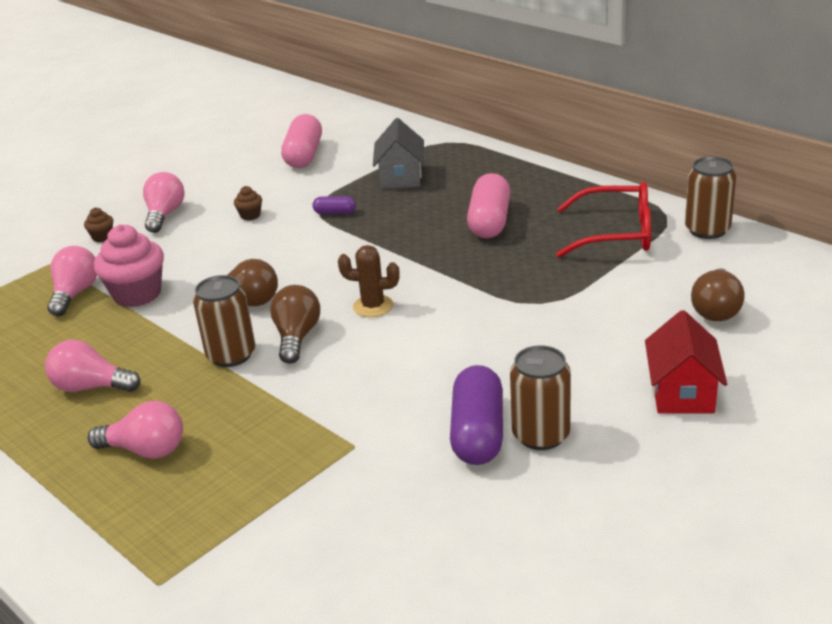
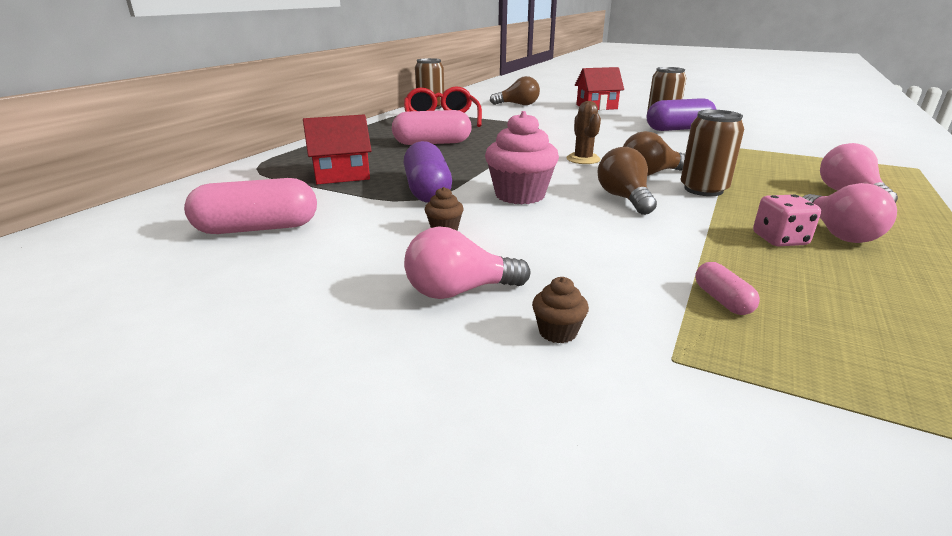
camera: 110 degrees left, 5 degrees down
pink light bulb [47,246,97,316] -> pink capsule [695,262,760,315]
pink cupcake [94,224,164,307] -> pink cupcake moved to [485,111,559,204]
purple capsule [312,196,356,214] -> purple capsule [404,141,452,203], size x2.07
grey house [373,118,424,189] -> red house [303,115,372,184]
none -> pink dice [753,194,821,246]

